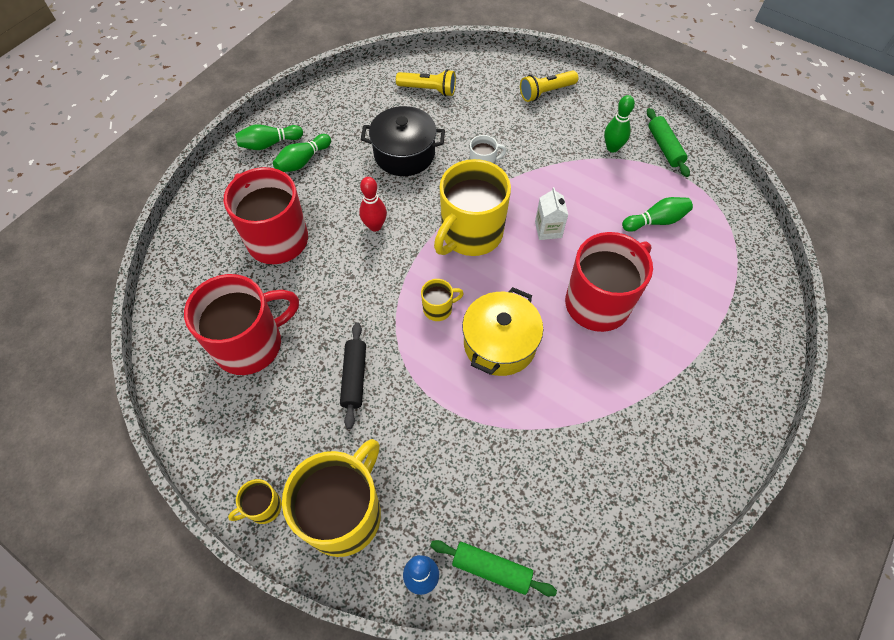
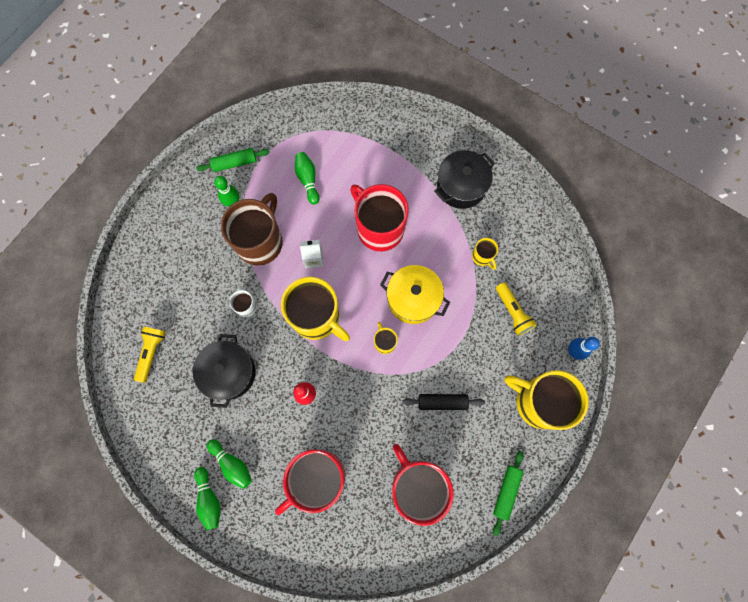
camera: 90 degrees left, 15 degrees up
yellow mug [228,479,282,524] -> yellow mug moved to [472,238,498,270]
green rolling pin [430,540,557,596] -> green rolling pin moved to [493,451,524,536]
yellow flashlight [520,70,578,102] -> yellow flashlight moved to [496,282,537,335]
none -> brown mug [221,193,283,266]
none -> black pot [434,150,495,209]

